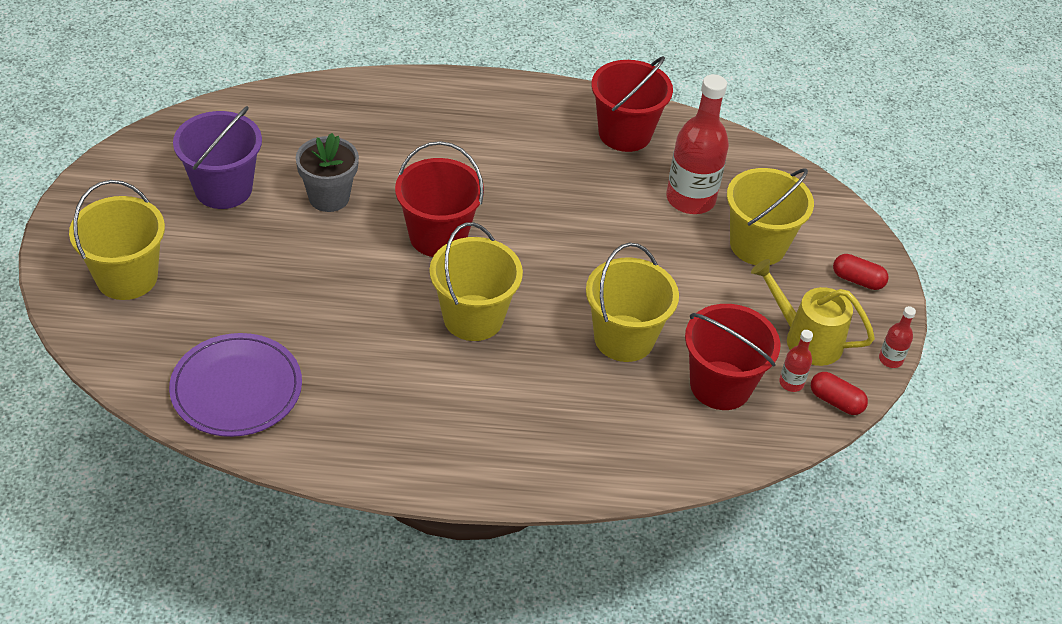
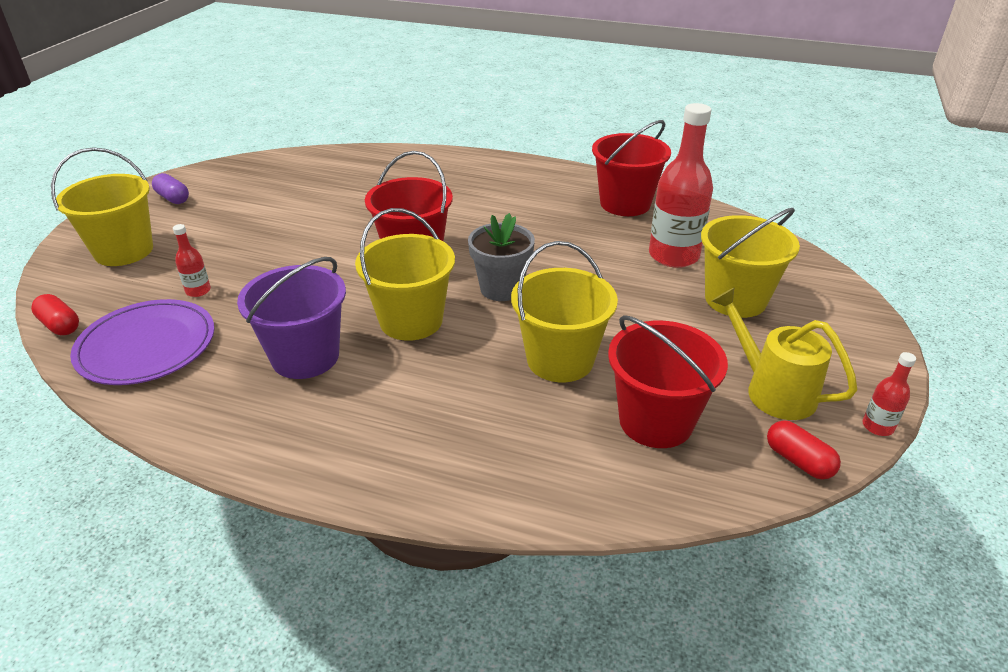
camera: 20 degrees right, 10 degrees down
purple bucket [173,106,262,209] -> purple bucket moved to [237,257,346,379]
grey flower pot [296,133,359,212] -> grey flower pot moved to [468,213,535,301]
red bottle [779,330,813,392] -> red bottle moved to [173,224,211,297]
red capsule [833,254,889,290] -> red capsule moved to [31,294,79,335]
none -> purple capsule [152,173,189,204]

